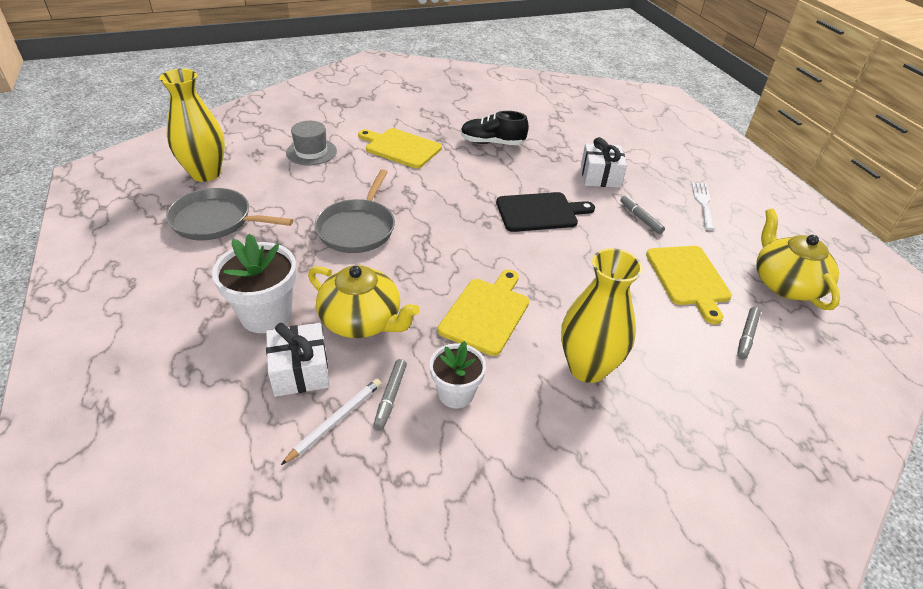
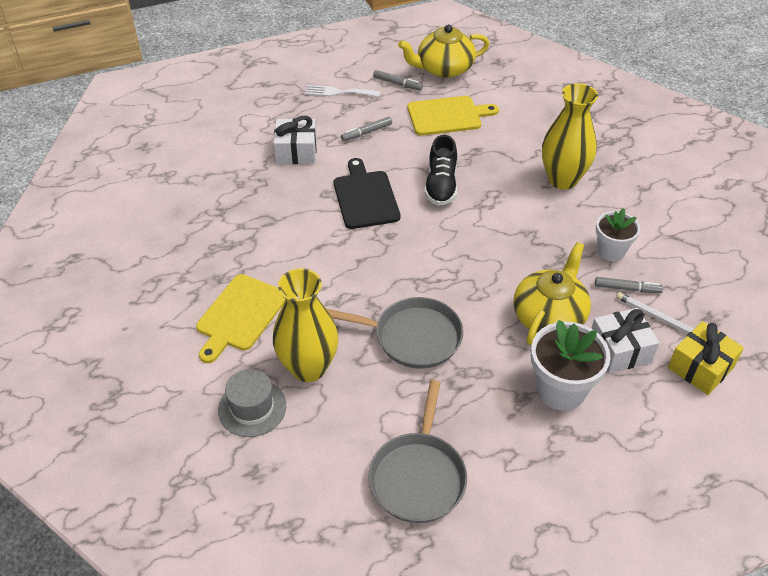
camera: 90 degrees left, 5 degrees up
yellow vase [159,69,225,182] -> yellow vase moved to [273,268,338,382]
yellow cutting board [438,270,529,356] -> none
black shoe [461,111,529,145] -> black shoe moved to [424,135,457,206]
grey marker [737,307,761,360] -> grey marker moved to [373,70,423,91]
none -> yellow gift [668,321,744,395]

